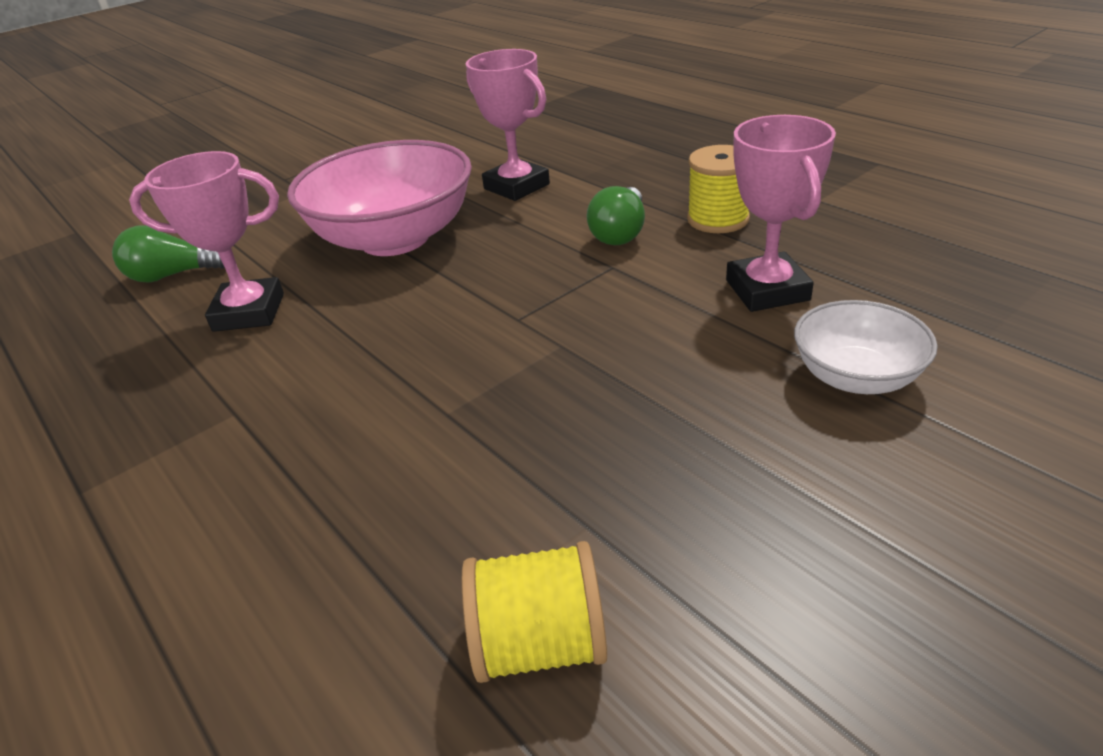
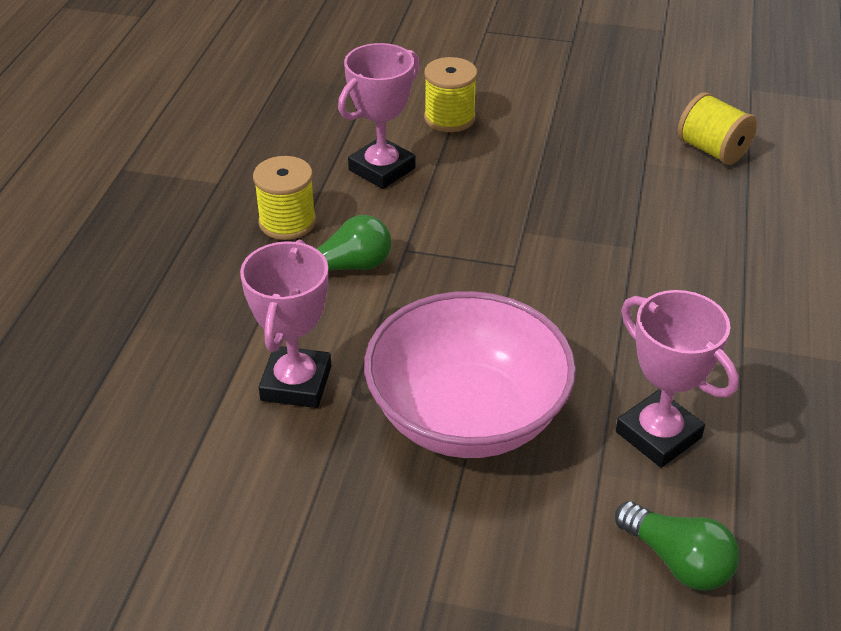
camera: 130 degrees left, 5 degrees up
white bowl [794,300,938,394] -> yellow spool [424,57,477,132]

